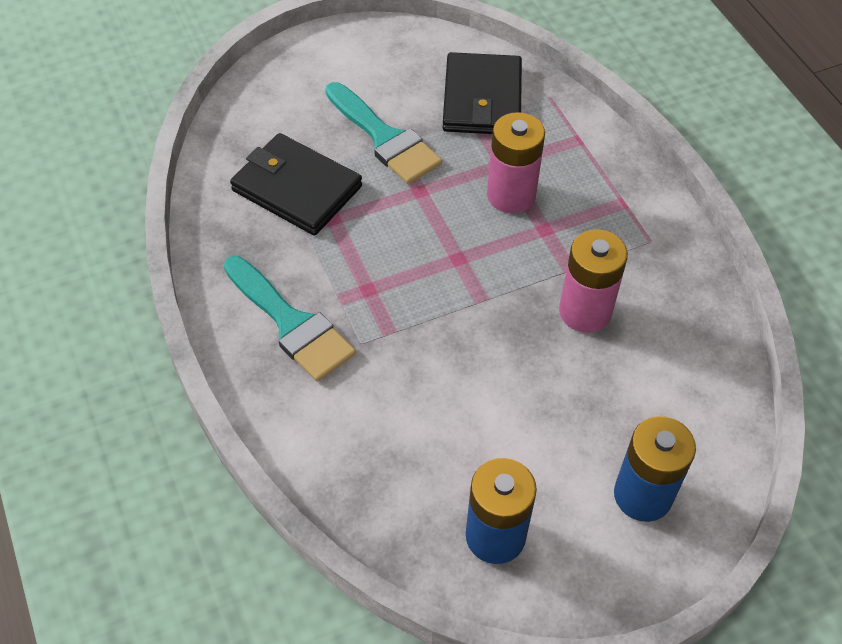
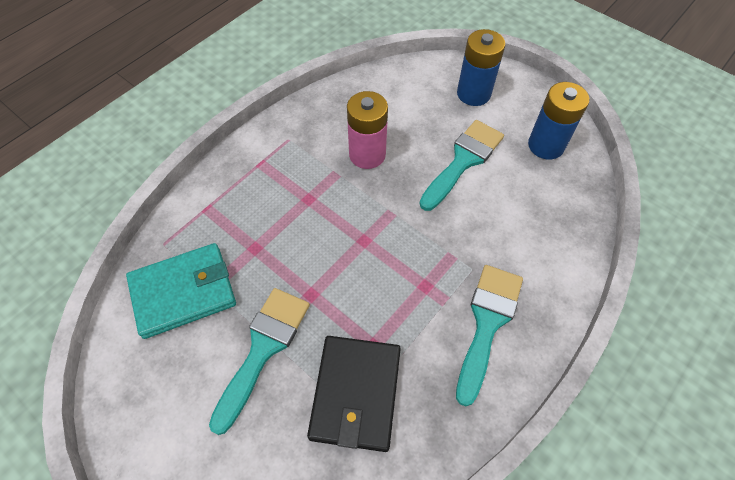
camera: 115 degrees left, 5 degrees up
black wallet [443,52,522,134] -> turquoise wallet [126,243,236,339]
pink battery [487,112,545,213] -> none
none -> turquoise brush [419,120,504,211]

